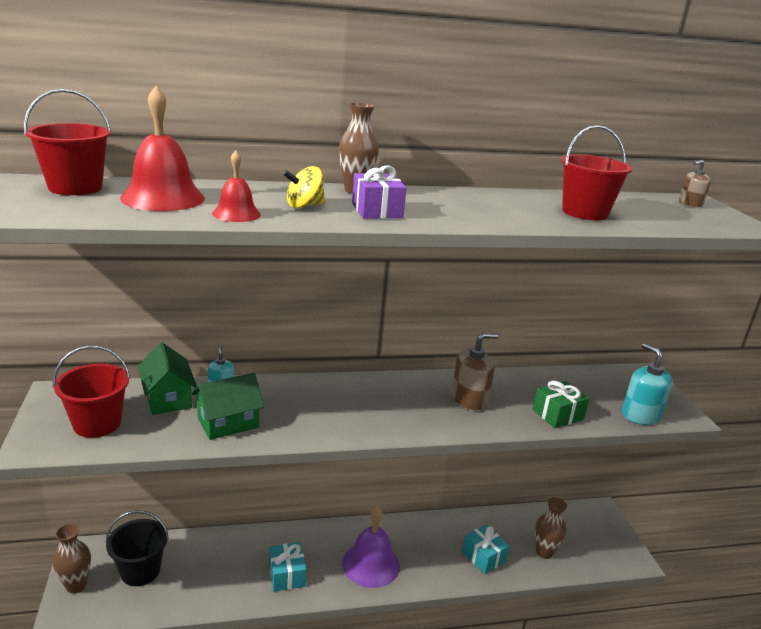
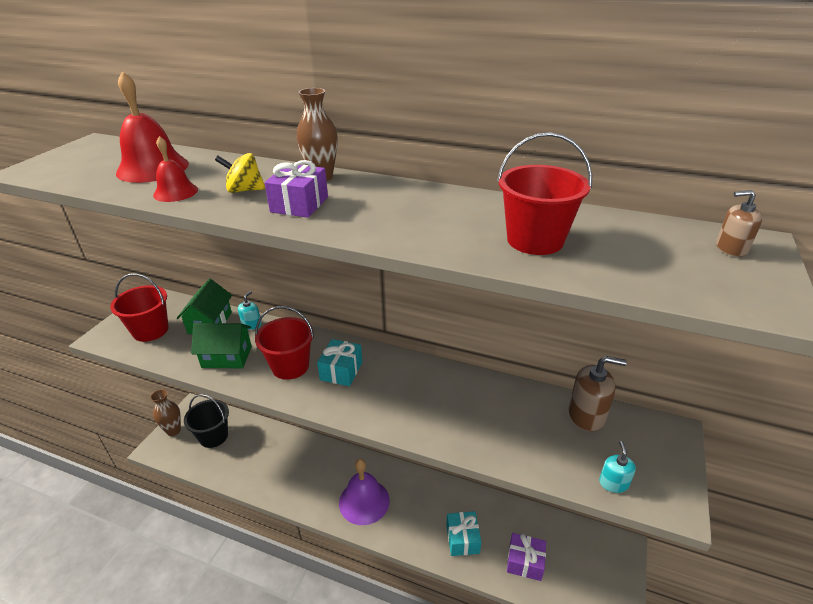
camera: 35 degrees right, 10 degrees up
red bucket [24,89,112,195] -> red bucket moved to [255,306,314,380]
turquoise gift [269,542,307,592] -> turquoise gift moved to [317,339,362,386]
brown soap dispenser [451,333,499,411] -> brown soap dispenser moved to [568,356,627,431]
green gift [532,381,589,428] -> none
brown vase [535,497,567,559] -> purple gift [507,533,546,581]
turquoise soap dispenser [622,343,673,425] -> turquoise soap dispenser [599,441,636,493], size x0.57

